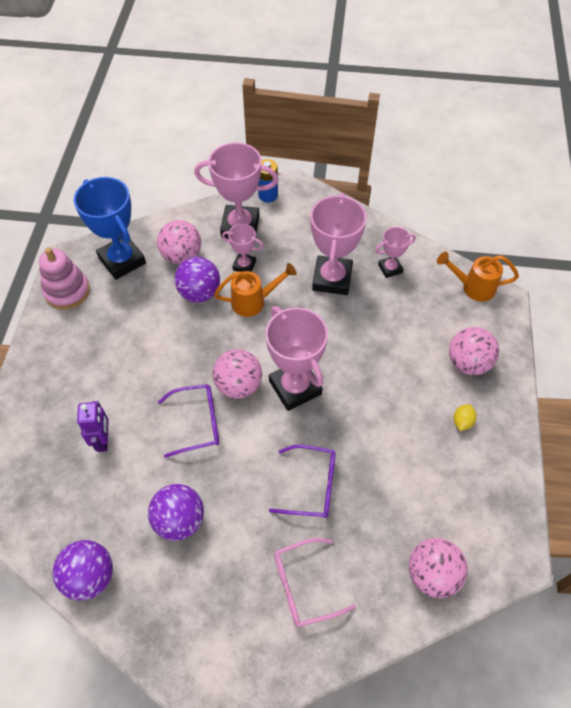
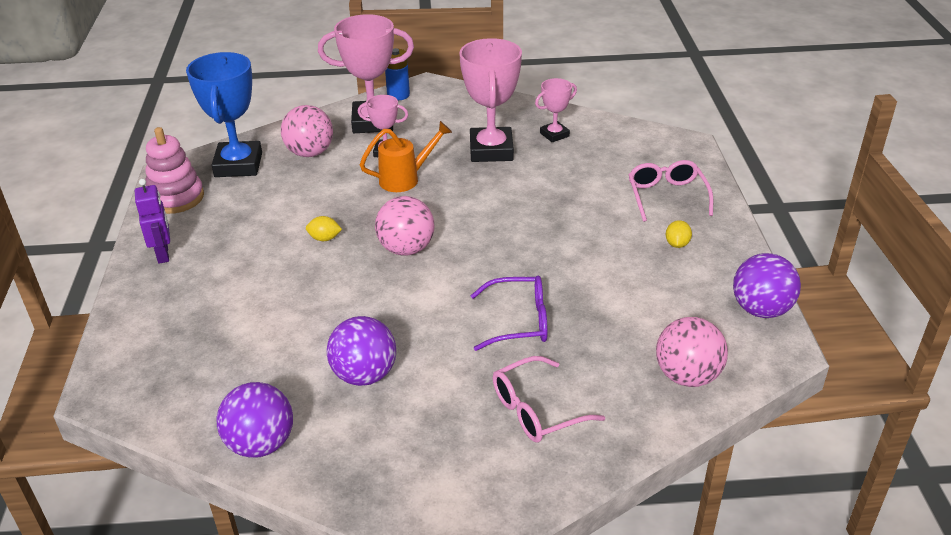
camera: 10 degrees left, 20 degrees down
blue trophy [74,177,146,280] -> blue trophy turned 45 degrees clockwise [186,52,262,177]
purple robot [77,401,108,452] -> purple robot moved to [135,179,170,264]
purple glasses [158,384,219,458] -> none
purple ball [174,257,220,303] -> purple ball moved to [733,253,801,318]
pink trophy [265,306,328,411] -> none
orange watering can [437,252,519,302] -> none
pink ball [449,327,499,375] -> pink glasses [628,160,713,222]
none -> yellow lemon [306,216,342,241]

